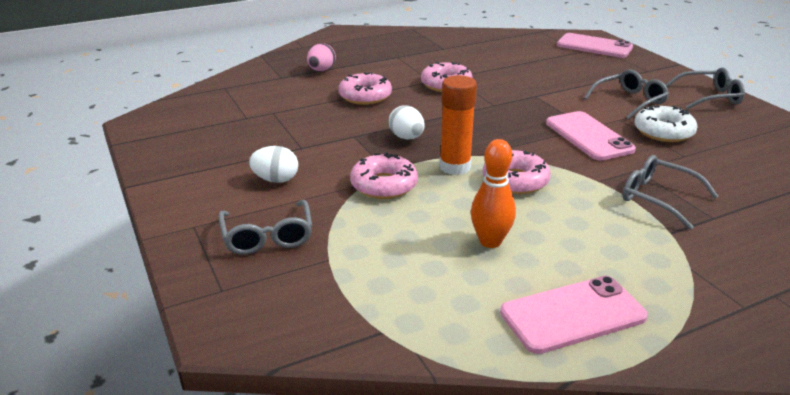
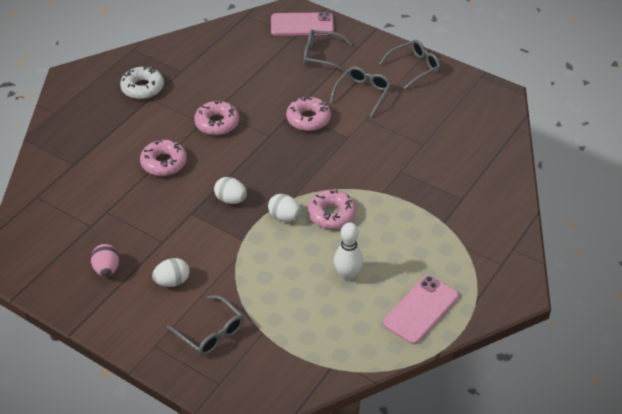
camera: 30 degrees left, 15 degrees up
pink egg [307,43,336,71] -> pink egg moved to [91,244,119,277]
pink donut [350,152,418,199] -> pink donut moved to [286,96,331,131]
orange glue stick [439,75,477,175] -> white egg [268,194,301,221]
orange bowling pin [471,139,516,248] -> white bowling pin [334,222,363,281]
pink phone [546,111,636,161] -> none
grey glasses [623,155,719,230] -> grey glasses moved to [304,29,352,72]
white donut [634,105,698,142] -> white donut moved to [120,66,164,99]

